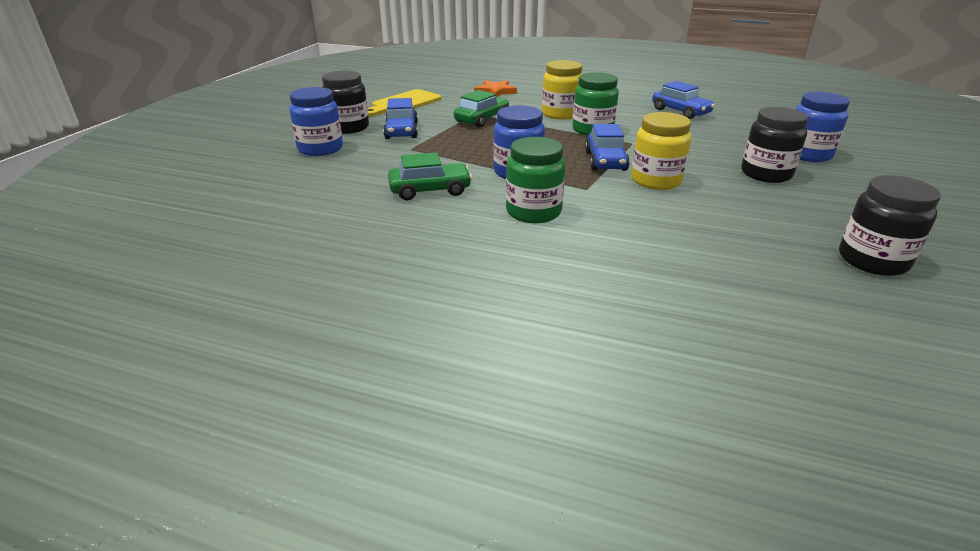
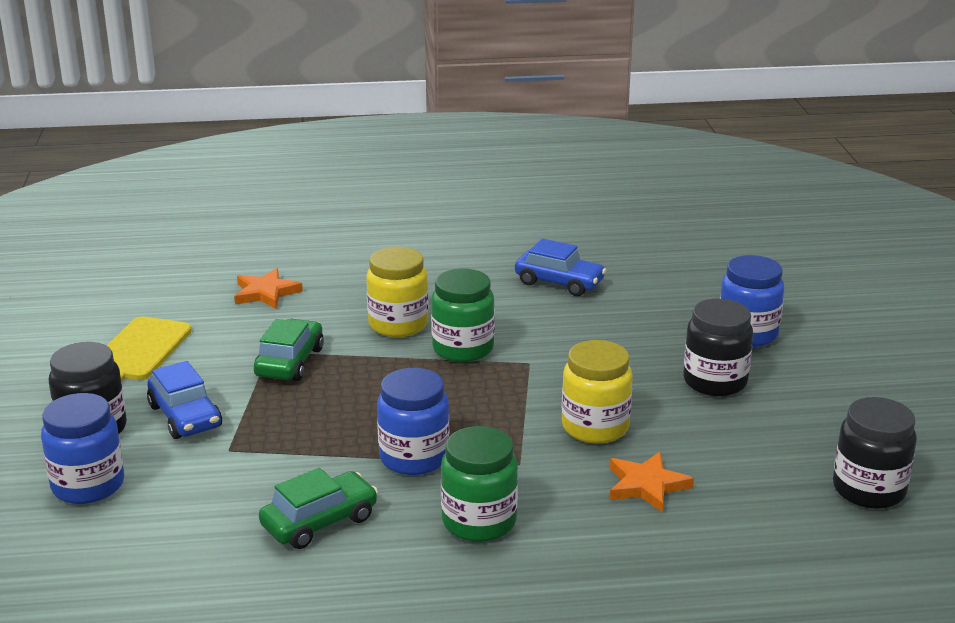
camera: 25 degrees left, 5 degrees down
blue car [585,124,630,171] -> none
none -> orange star [610,452,694,513]

